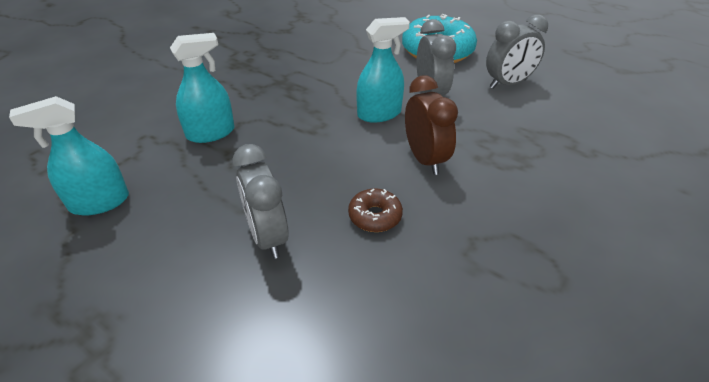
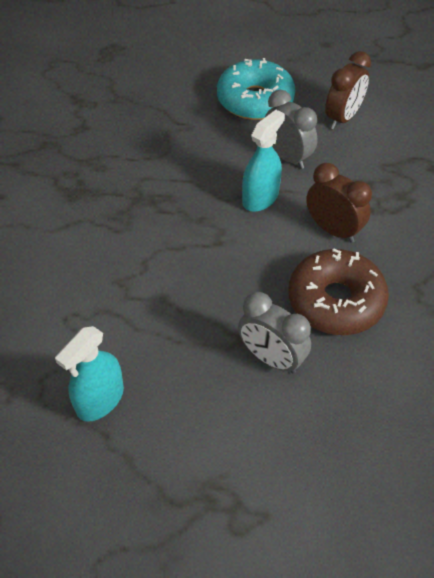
camera: 30 degrees left, 10 degrees up
turquoise spray bottle [170,33,235,143] -> none
brown donut [348,188,403,232] -> brown donut [288,248,389,335], size x2.06
grey clock [486,14,548,89] -> brown clock [325,51,371,130]

